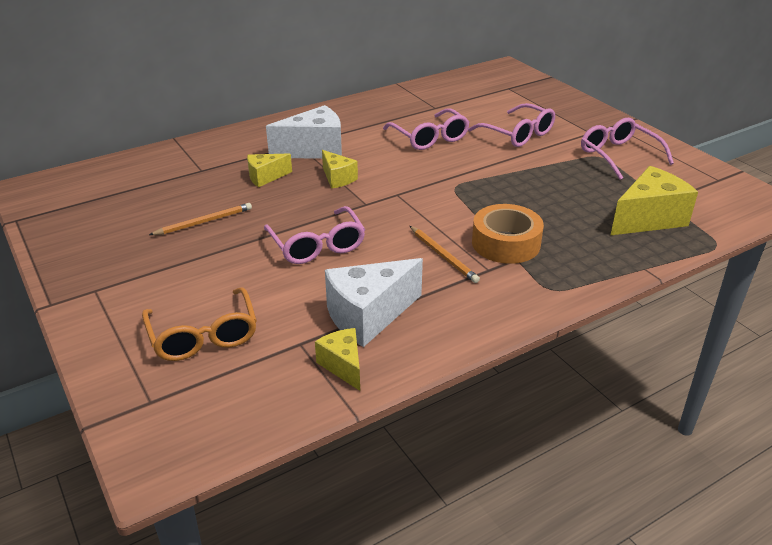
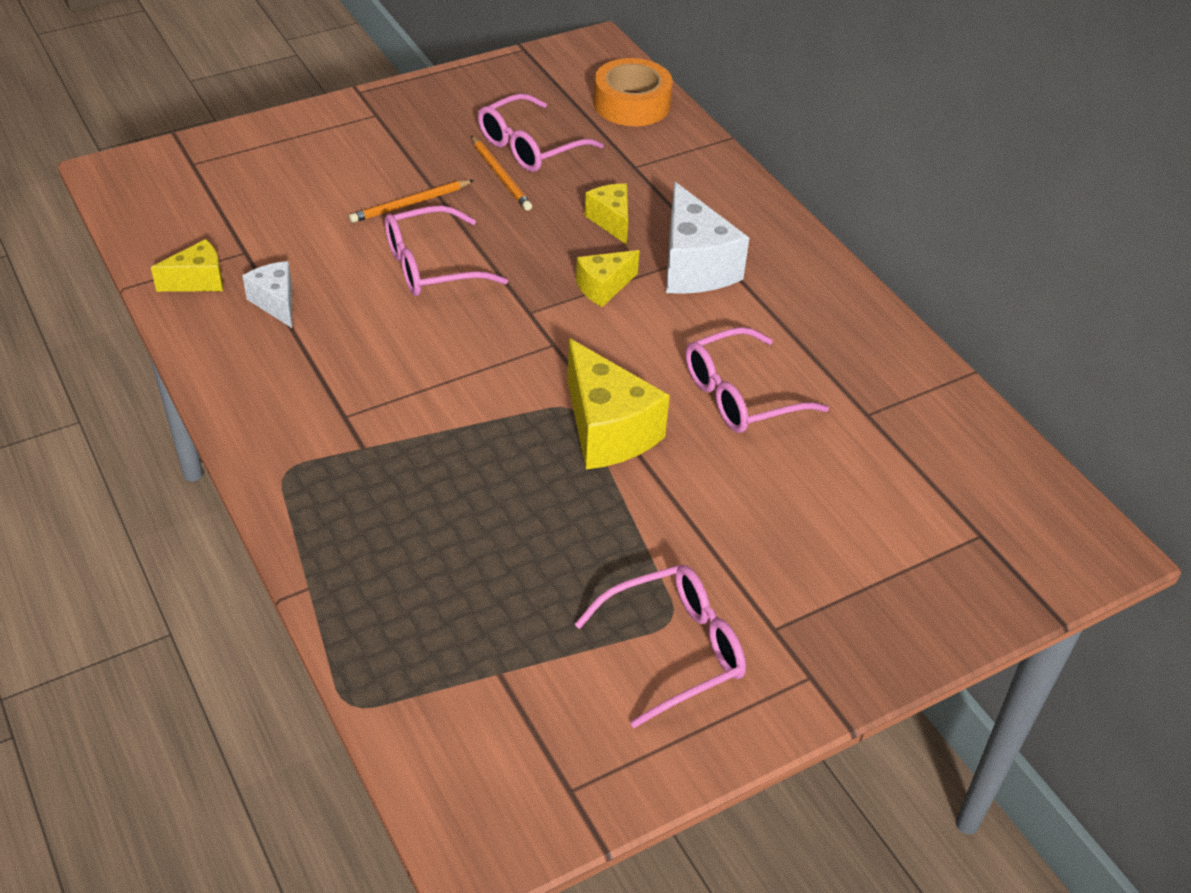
camera: 90 degrees right, 10 degrees up
orange glasses [142,287,257,361] -> none
white cheese [325,258,423,347] -> white cheese [242,261,292,328], size x0.57
orange pencil [410,226,480,283] -> orange pencil moved to [349,180,474,223]
pink glasses [468,103,555,147] -> pink glasses moved to [478,93,604,172]
orange tape [472,204,544,264] -> orange tape moved to [594,58,673,126]
yellow cheese [611,166,698,235] -> yellow cheese moved to [567,338,670,470]

